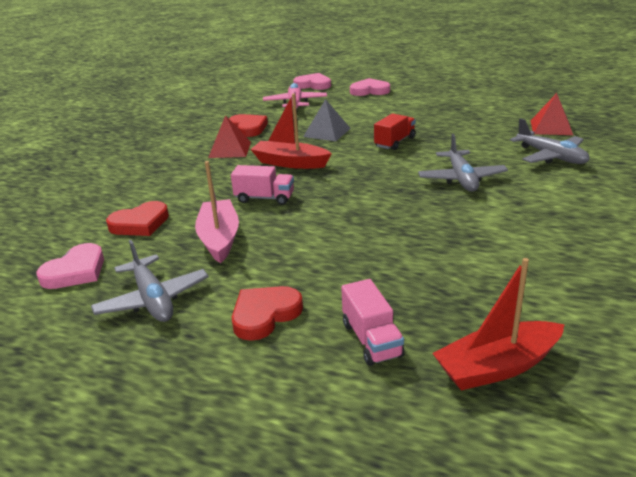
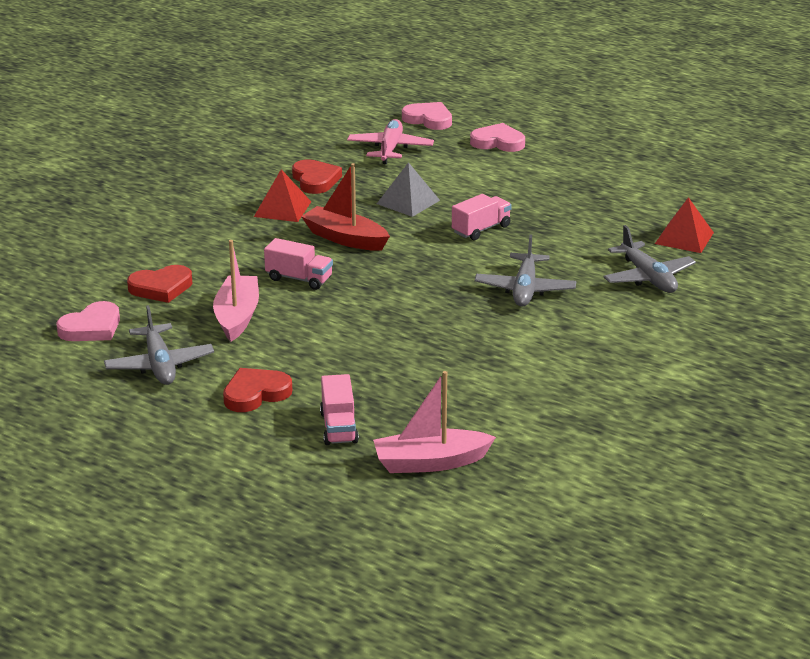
camera: 10 degrees right, 0 degrees up
red truck [374,113,416,150] -> pink truck [452,194,512,240]
red boat [432,258,565,390] -> pink boat [373,371,496,473]

